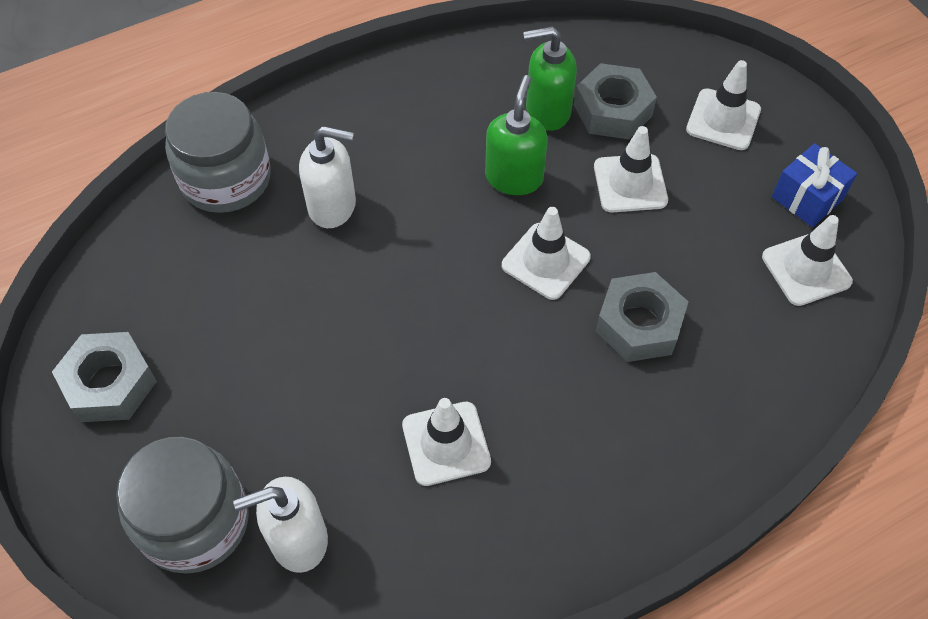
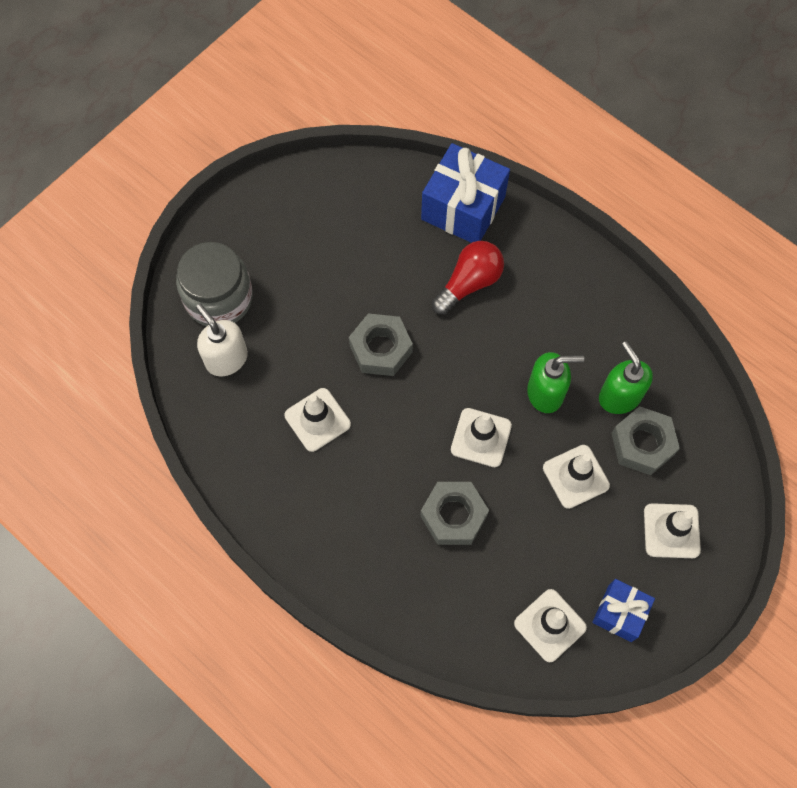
camera: 70 degrees right, 10 degrees up
grey nut [52,332,157,422] -> grey nut moved to [349,314,413,376]
grey jar [165,92,271,213] -> blue gift [421,143,510,243]
white soap dispenser [299,126,356,228] -> red light bulb [431,241,504,315]

